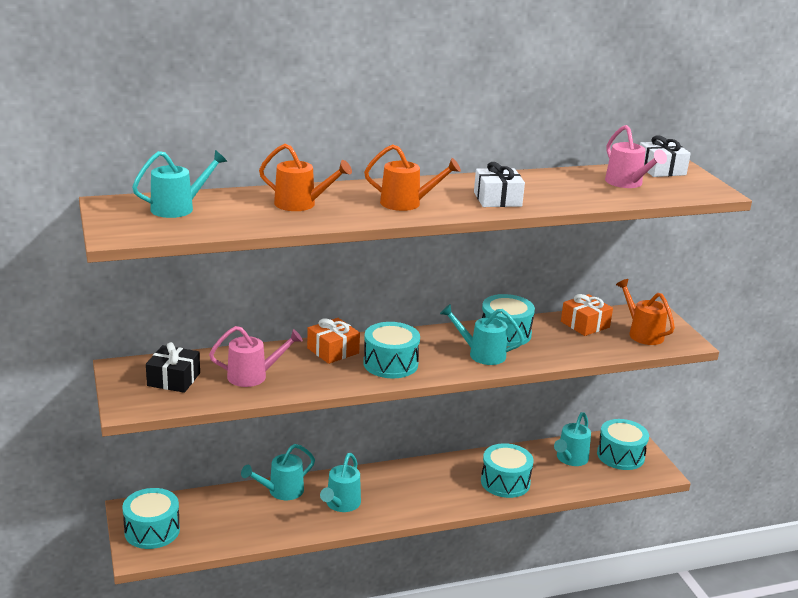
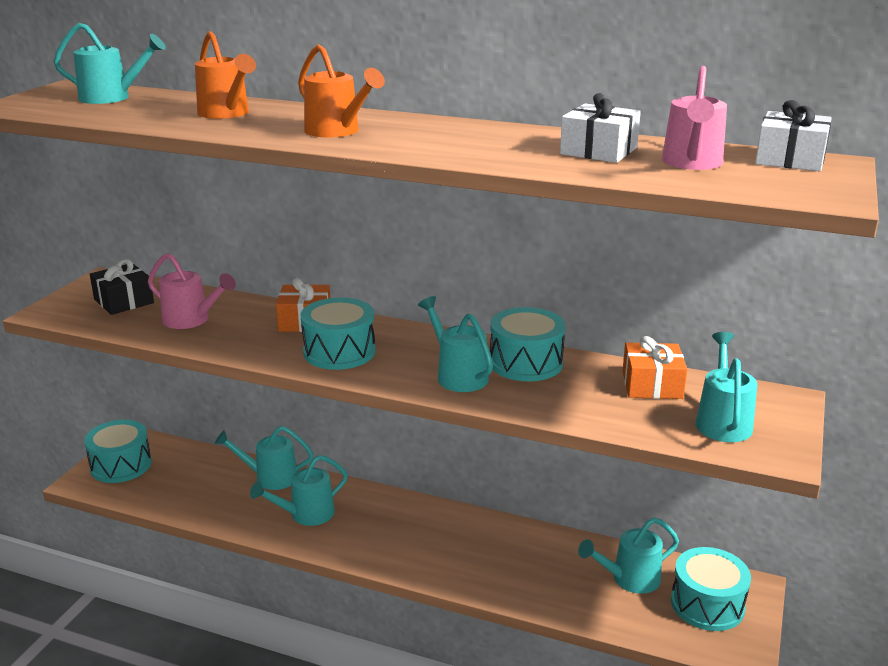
camera: 40 degrees right, 0 degrees up
white gift [474,162,525,207] -> white gift moved to [560,93,641,163]
turquoise drum [481,443,534,498] -> none
orange watering can [616,279,675,345] -> turquoise watering can [696,332,757,442]

